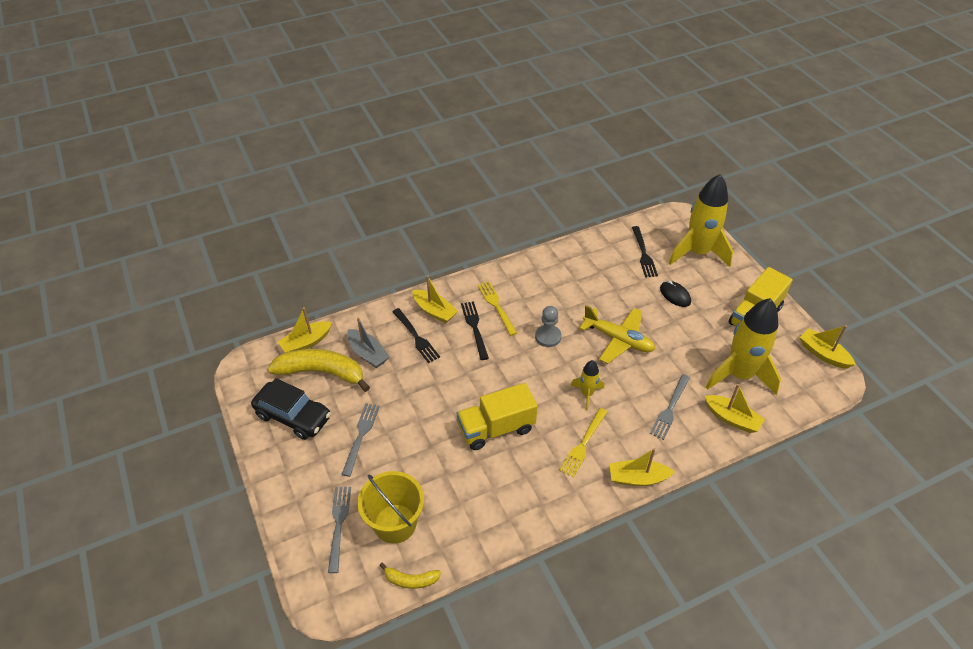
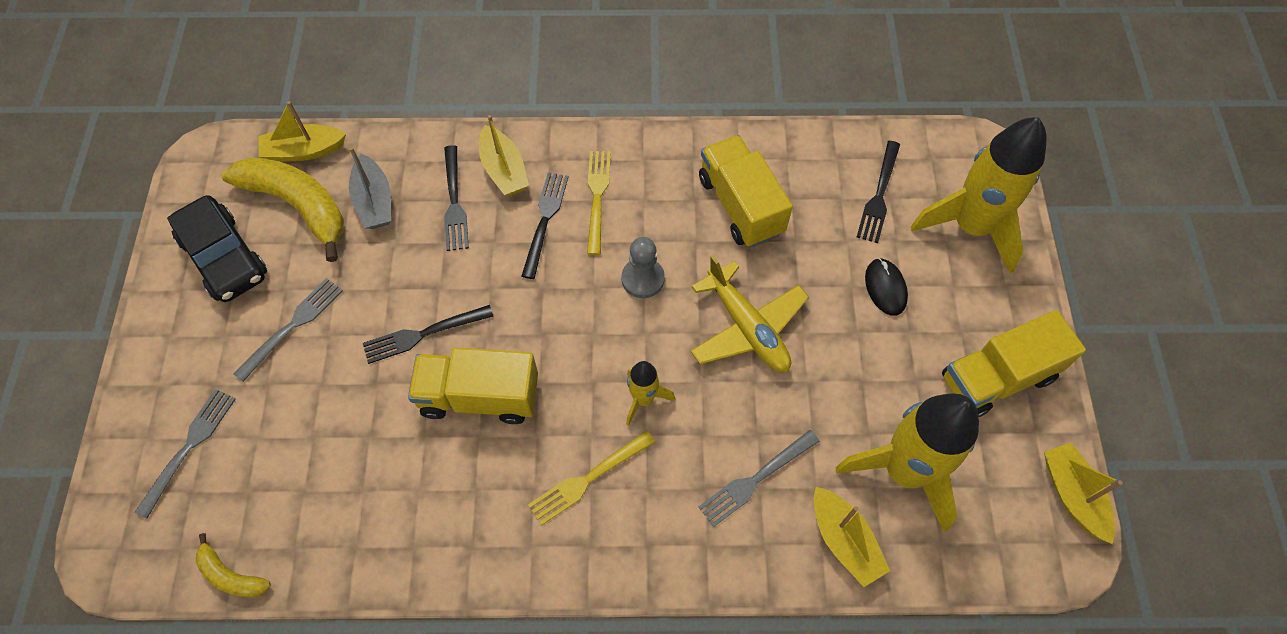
camera: 25 degrees right, 15 degrees up
yellow bucket [357,471,424,544] -> none
yellow boat [609,448,675,486] -> none
none -> black fork [363,305,494,364]
none -> yellow truck [699,135,793,247]

